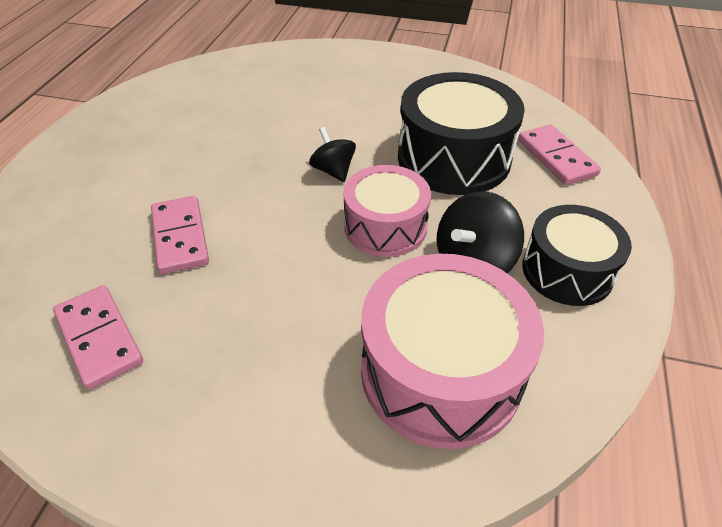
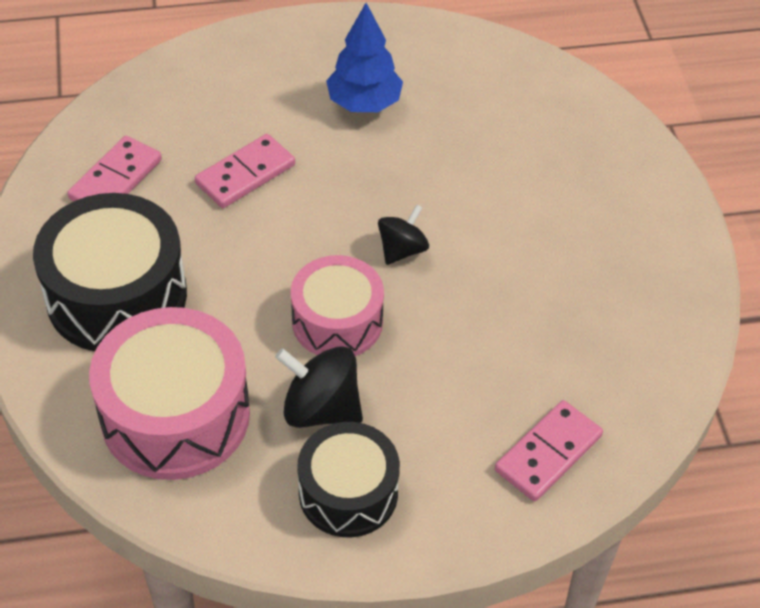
camera: 65 degrees right, 5 degrees up
black drum [398,72,525,195] -> black drum moved to [33,193,187,351]
none -> blue tree [326,3,403,112]

